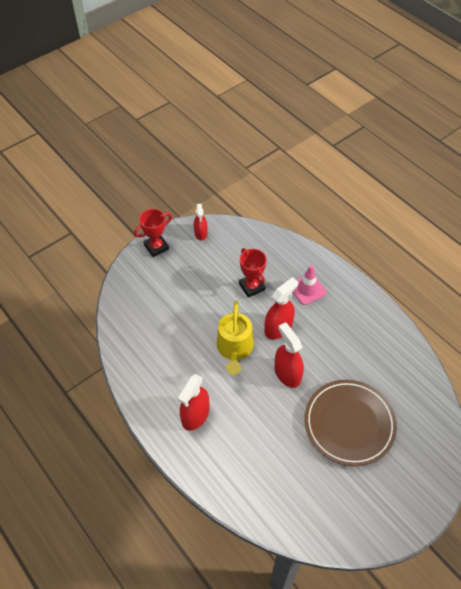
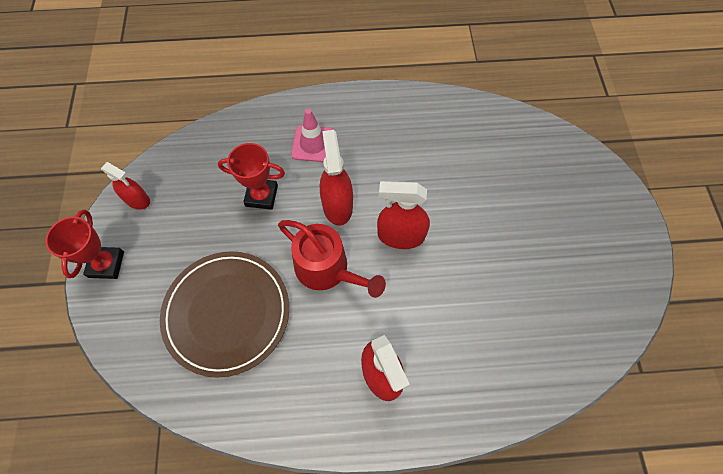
camera: 55 degrees left, 10 degrees up
yellow watering can [217,301,254,375] -> red watering can [278,220,386,298]
brown plate [304,380,397,467] -> brown plate moved to [160,251,289,378]

